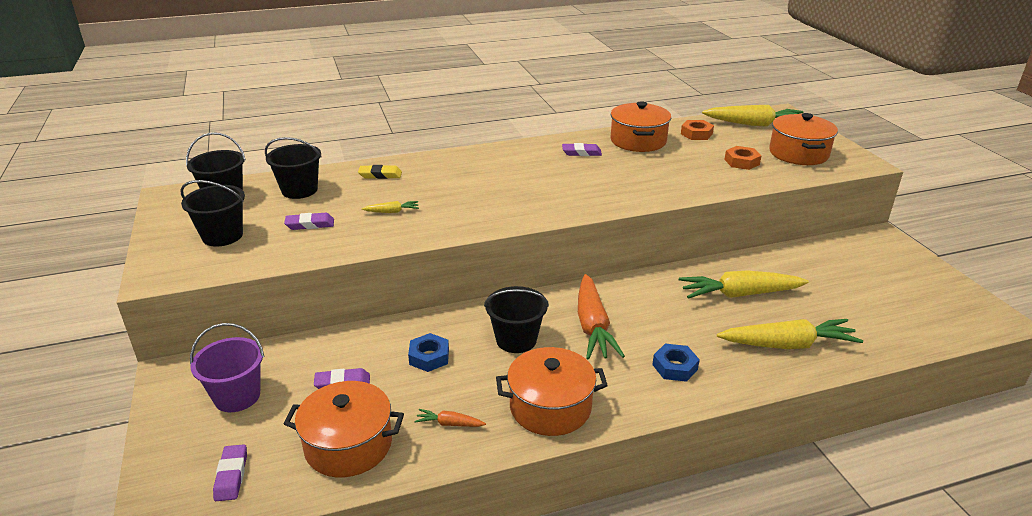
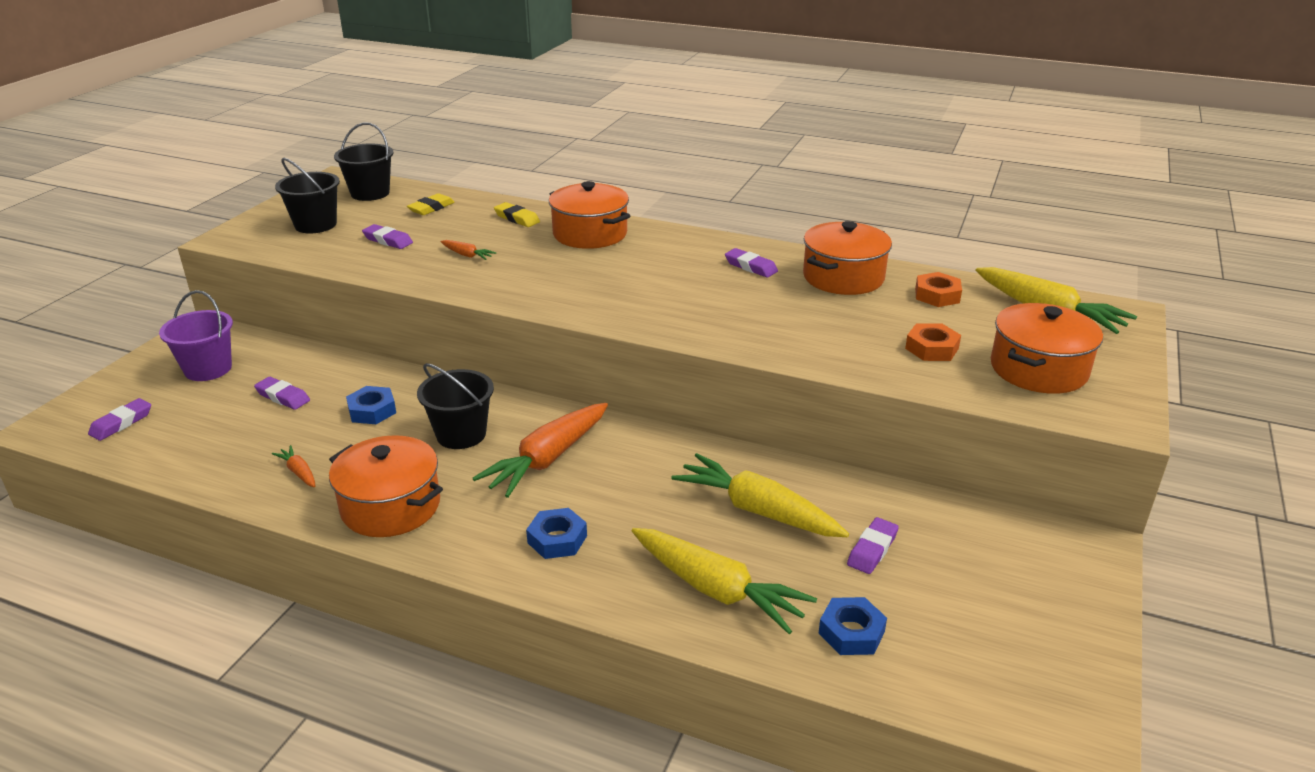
camera: 40 degrees right, 0 degrees up
black bucket [265,137,322,199] -> yellow eraser [407,193,455,215]
orange pot [284,381,404,477] -> orange pot moved to [549,181,630,249]
yellow carrot [362,201,419,213] -> orange carrot [441,240,496,260]
none -> blue nut [819,597,887,655]
none -> purple eraser [847,517,899,574]

